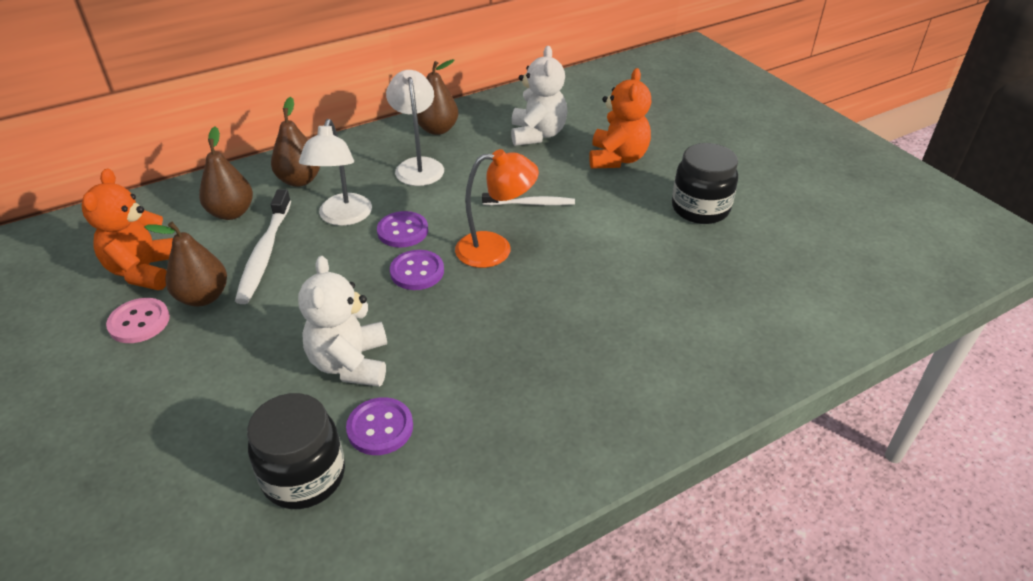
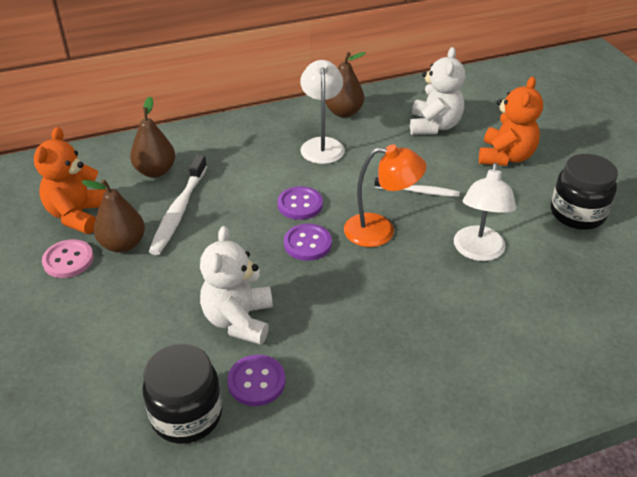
camera: 10 degrees right, 0 degrees up
brown pear [271,97,320,187] -> none
white lamp [299,119,372,226] -> white lamp moved to [454,163,516,261]

